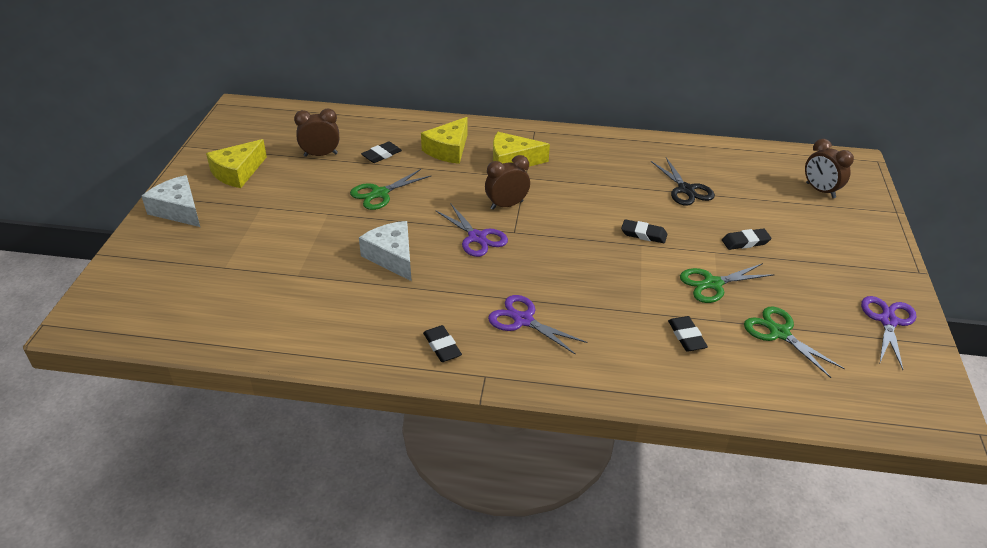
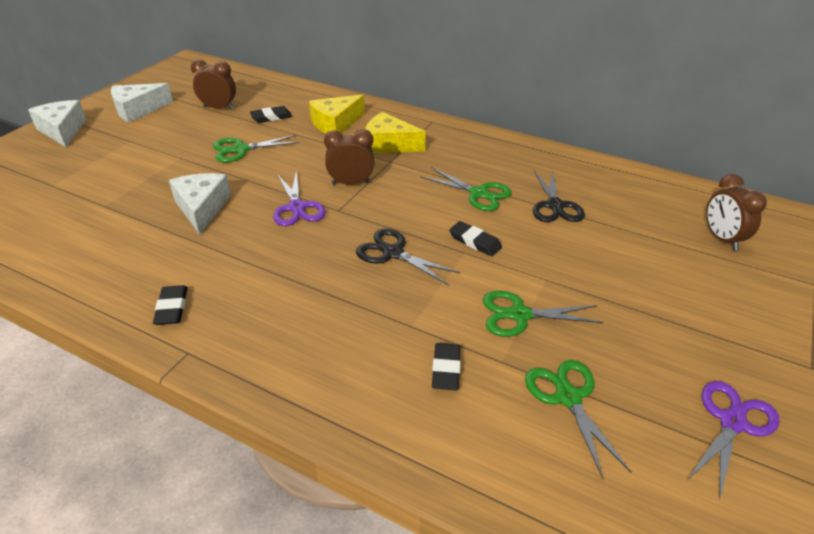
camera: 20 degrees right, 0 degrees up
yellow cheese [206,139,267,188] -> white cheese [111,83,173,123]
purple scissors [488,295,587,355] -> none
black eraser [722,228,772,250] -> none
none -> black scissors [356,228,460,285]
none -> green scissors [421,167,512,211]

